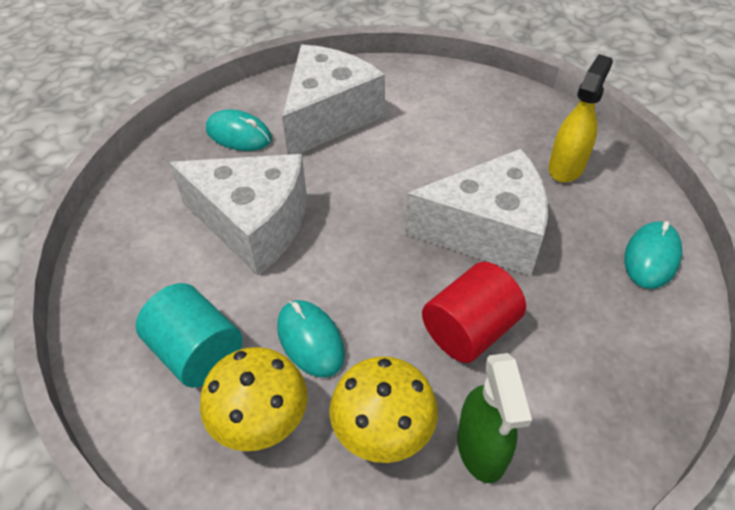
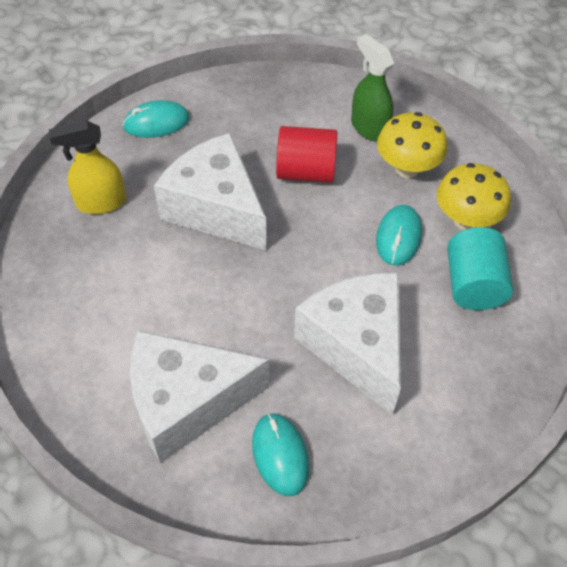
camera: 135 degrees left, 5 degrees up
green spray bottle [457,353,532,483] -> green spray bottle turned 75 degrees counterclockwise [351,34,395,142]

